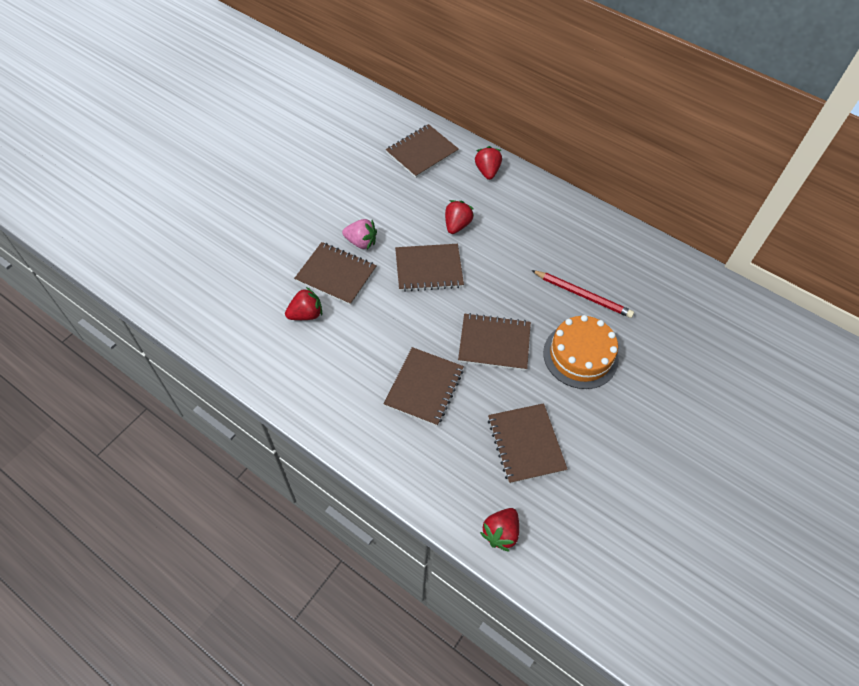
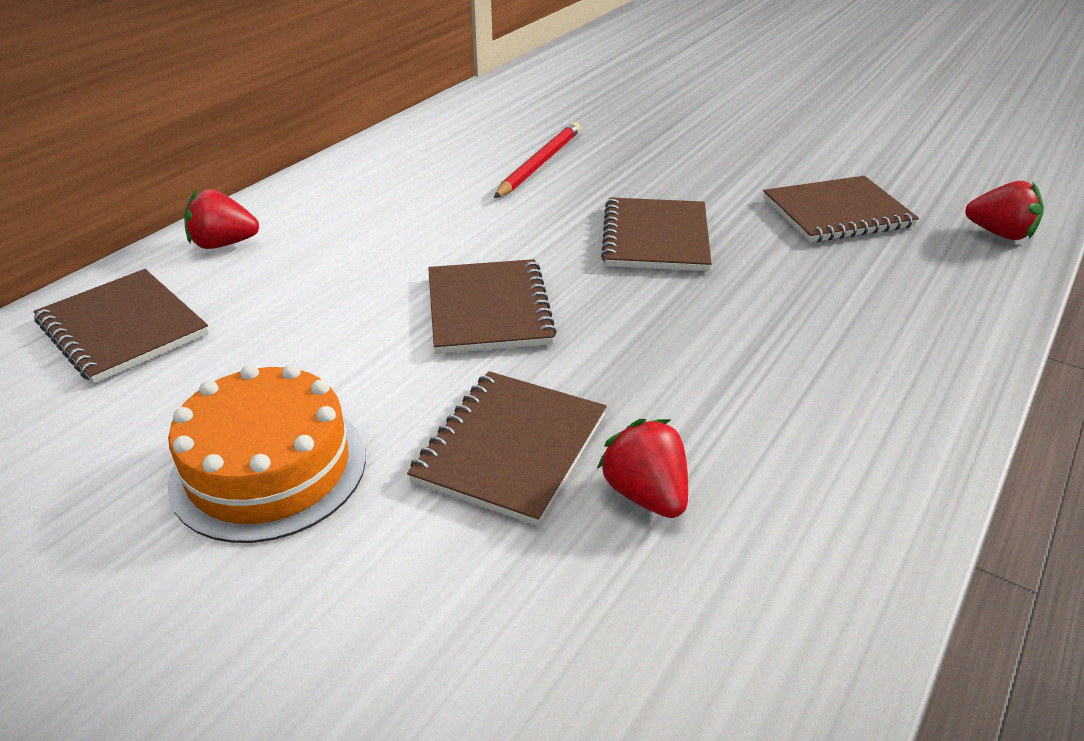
camera: 90 degrees left, 20 degrees down
pink strawberry [342,219,377,249] -> none
brown notebook [384,347,464,426] -> none
red strawberry [445,200,474,234] -> none
orange cake [543,315,619,389] -> orange cake moved to [168,364,366,543]

